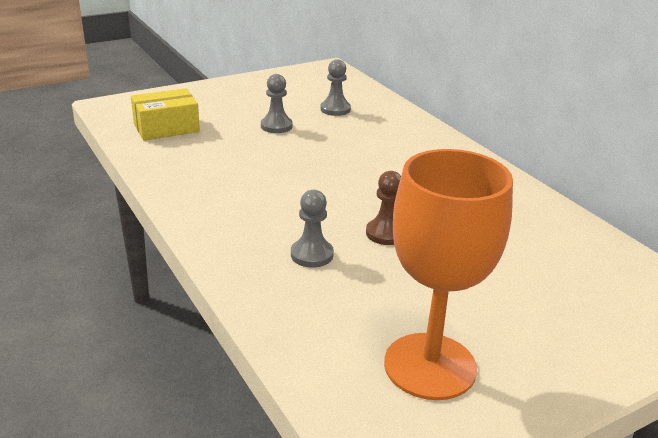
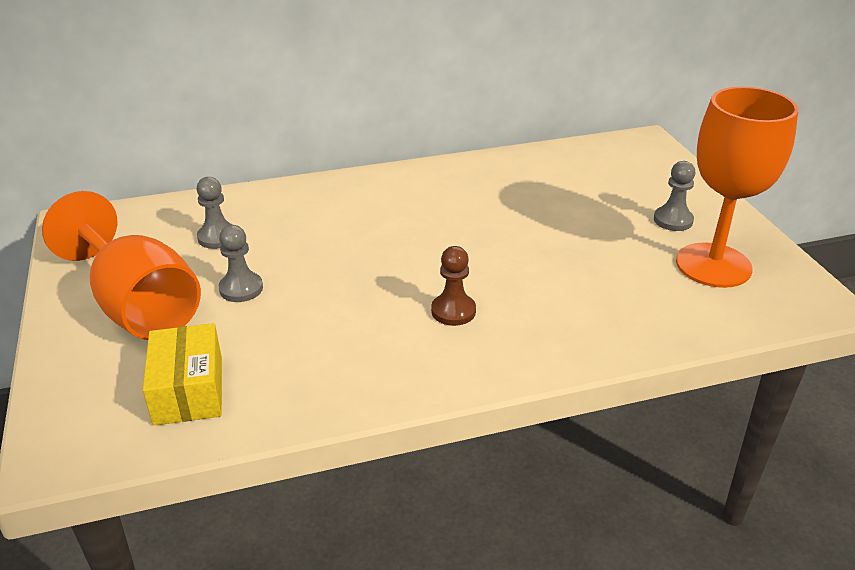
camera: 75 degrees left, 5 degrees up
grey pawn [291,190,334,268] -> grey pawn moved to [654,161,696,231]
brown pawn [366,171,401,245] -> brown pawn moved to [431,246,476,326]
none -> orange goblet [42,191,201,340]

